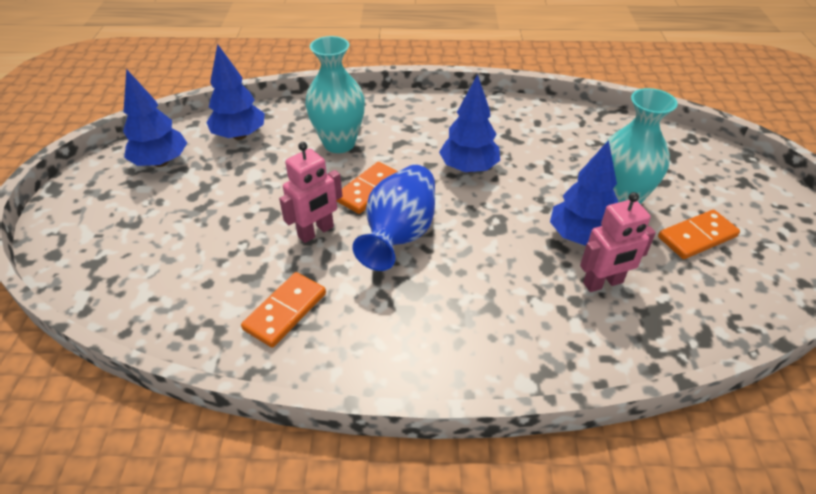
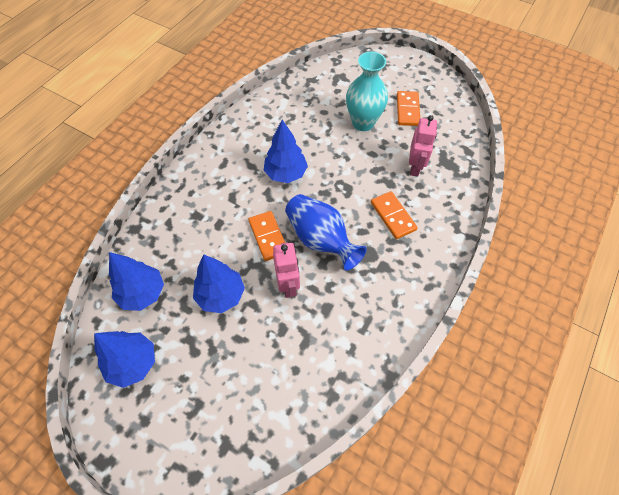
camera: 60 degrees left, 15 degrees up
orange domino [241,272,326,347] -> orange domino moved to [371,191,417,239]
turquoise vase [305,36,365,153] -> none
blue tree [550,140,618,246] -> blue tree moved to [193,254,245,313]

